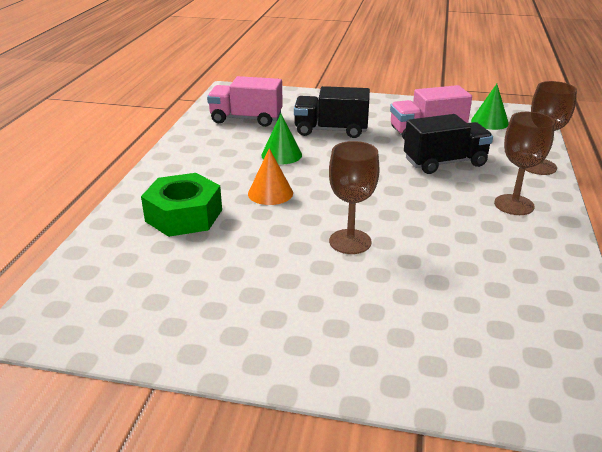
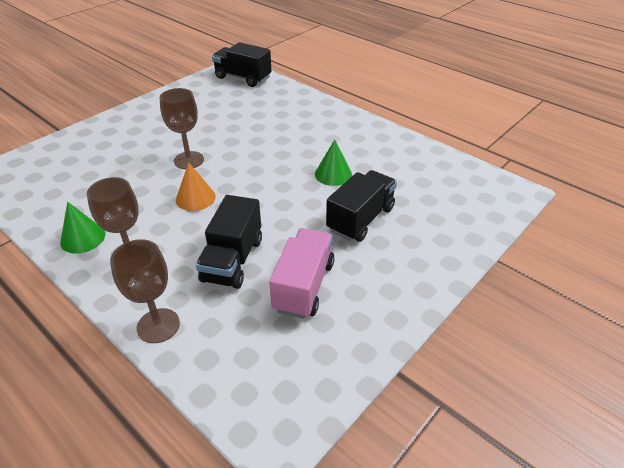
camera: 120 degrees right, 10 degrees up
green nut [141,173,222,237] -> none
pink truck [207,76,283,127] -> none
orange cone [248,148,293,205] -> orange cone moved to [176,162,216,211]
green cone [471,84,509,130] -> green cone moved to [60,202,105,254]
none -> black truck [212,42,272,87]

